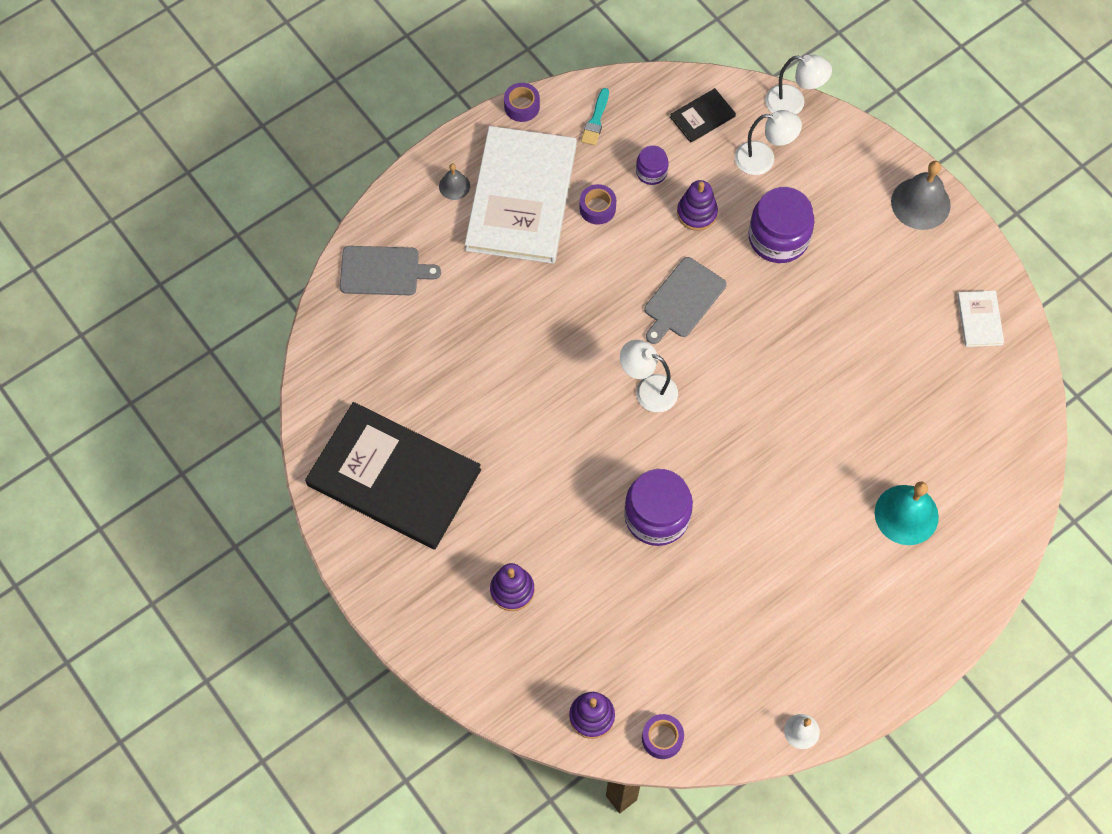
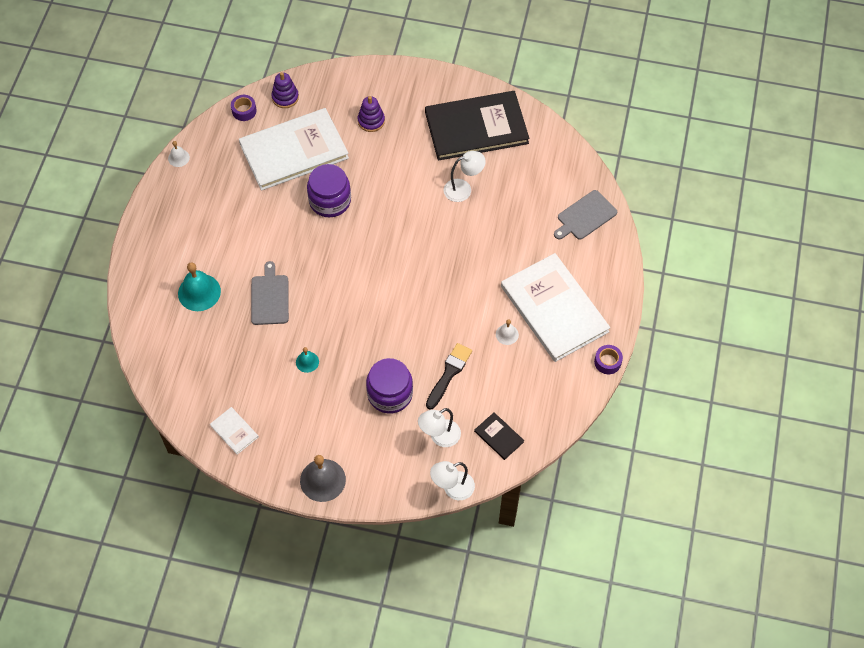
camera: 140 degrees right, 5 degrees down
grey bell [439,164,470,200] -> none
purple tape [580,184,616,225] -> white bell [496,319,519,345]
turquoise brush [581,88,609,145] -> none
white lamp [620,340,678,412] -> white lamp moved to [444,151,486,202]
purple jar [636,145,668,185] -> none
grey cutting board [644,257,726,344] -> grey cutting board moved to [251,261,289,325]
black book [670,88,736,143] -> black book turned 60 degrees counterclockwise [474,412,524,460]
purple stacking toy [677,180,718,231] -> black brush [426,343,472,409]
none -> white book [239,108,349,191]
none -> turquoise bell [296,347,319,373]

